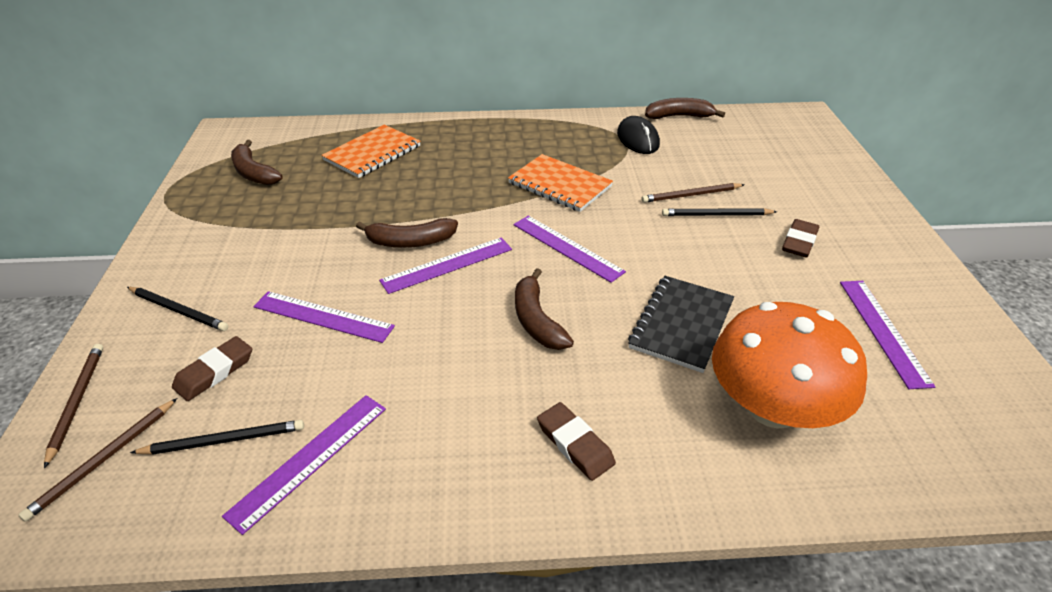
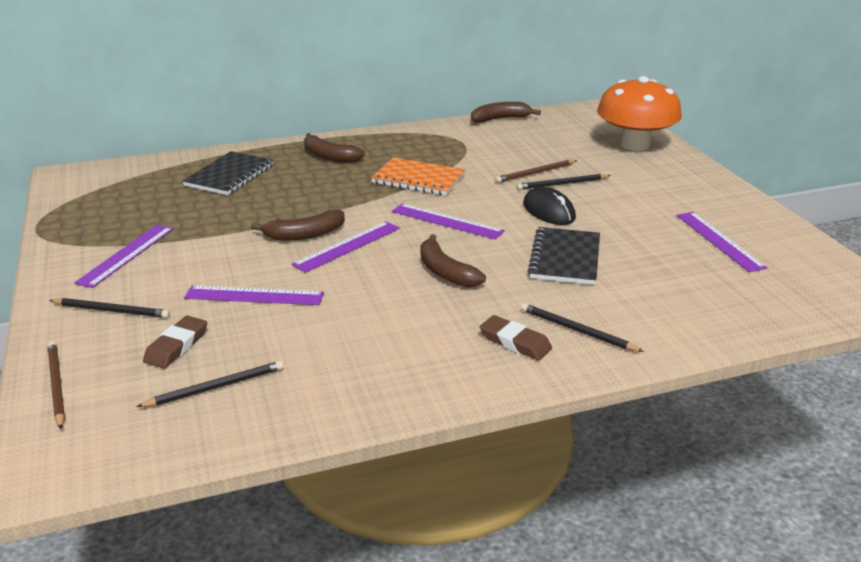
camera: 15 degrees left, 10 degrees down
brown pencil [19,398,177,522] -> none
purple ruler [222,395,386,535] -> purple ruler moved to [74,225,173,288]
brown banana [231,140,283,185] -> brown banana moved to [304,133,365,163]
orange notebook [322,125,421,178] -> black notebook [182,151,274,195]
black mouse [617,116,660,154] -> black mouse moved to [523,187,576,225]
orange mushroom [712,302,867,429] -> orange mushroom moved to [597,76,682,151]
brown eraser [782,219,819,258] -> none
none -> black pencil [521,303,644,352]

